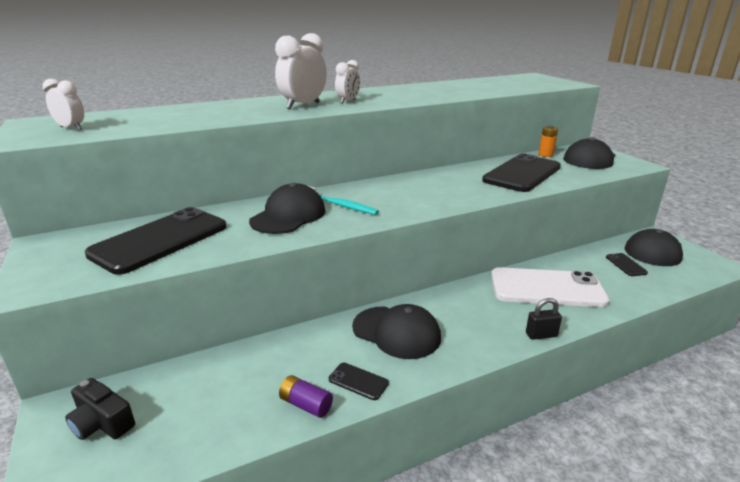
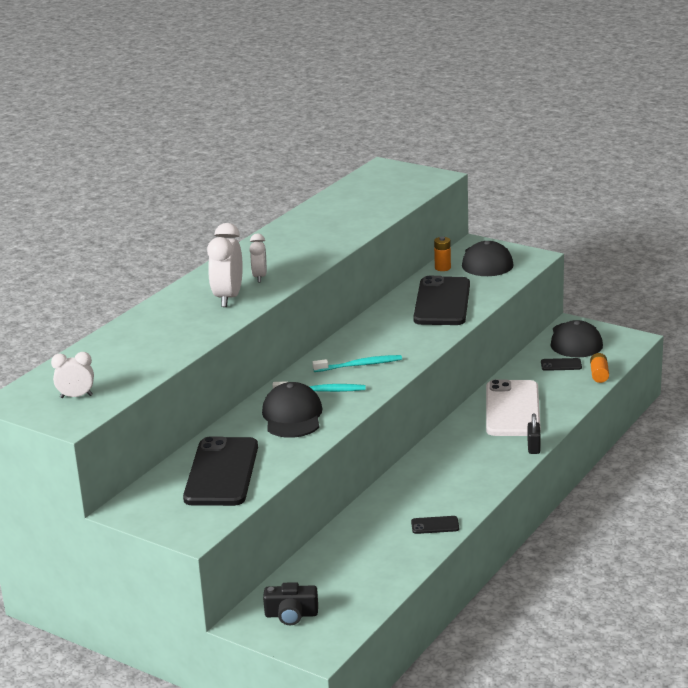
camera: 30 degrees left, 0 degrees up
purple battery [279,375,333,418] -> none
black cap [352,304,441,359] -> none
white phone [491,267,610,307] -> white phone turned 60 degrees counterclockwise [486,379,540,436]
black padlock [526,298,562,340] -> black padlock turned 45 degrees counterclockwise [528,413,541,454]
black phone [606,253,648,276] -> black phone turned 45 degrees counterclockwise [541,358,582,371]
none -> turquoise toothbrush [312,355,402,372]
none -> orange battery [590,353,609,383]

